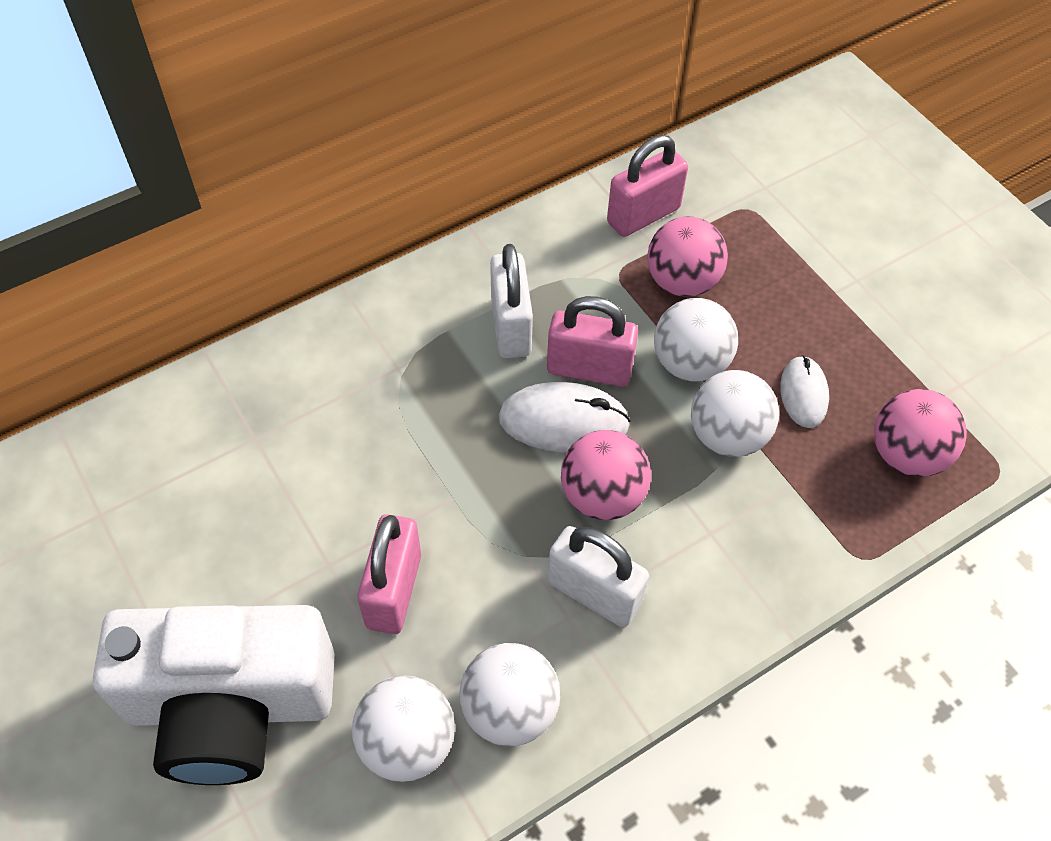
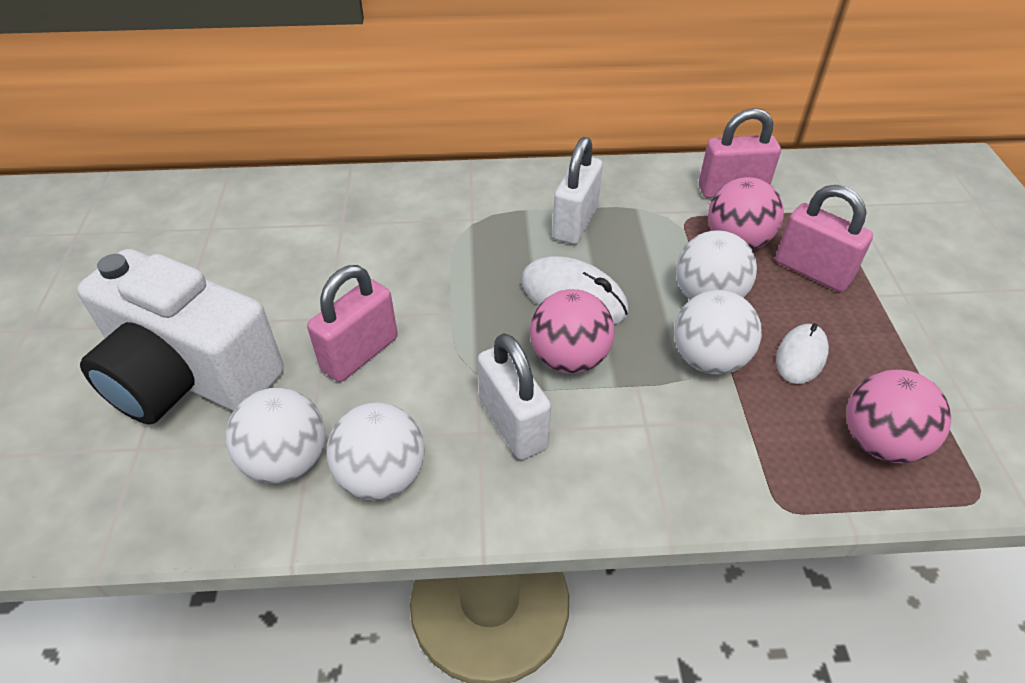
camera: 30 degrees right, 10 degrees down
pink padlock [547,296,638,387] -> pink padlock moved to [775,185,873,292]

